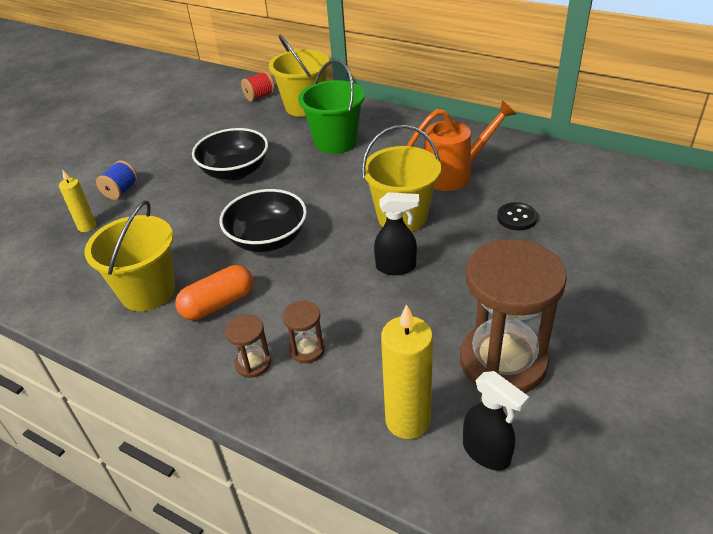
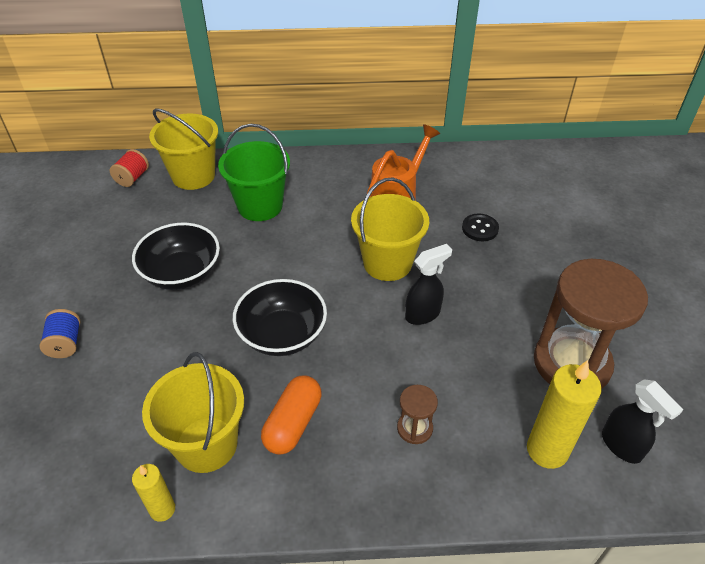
camera: 35 degrees left, 5 degrees up
yellow candle [59,170,96,232] -> yellow candle moved to [132,464,175,522]
brown hourglass [225,314,271,378] -> none
black spray bottle [463,371,529,471] -> black spray bottle turned 45 degrees clockwise [602,379,684,464]

